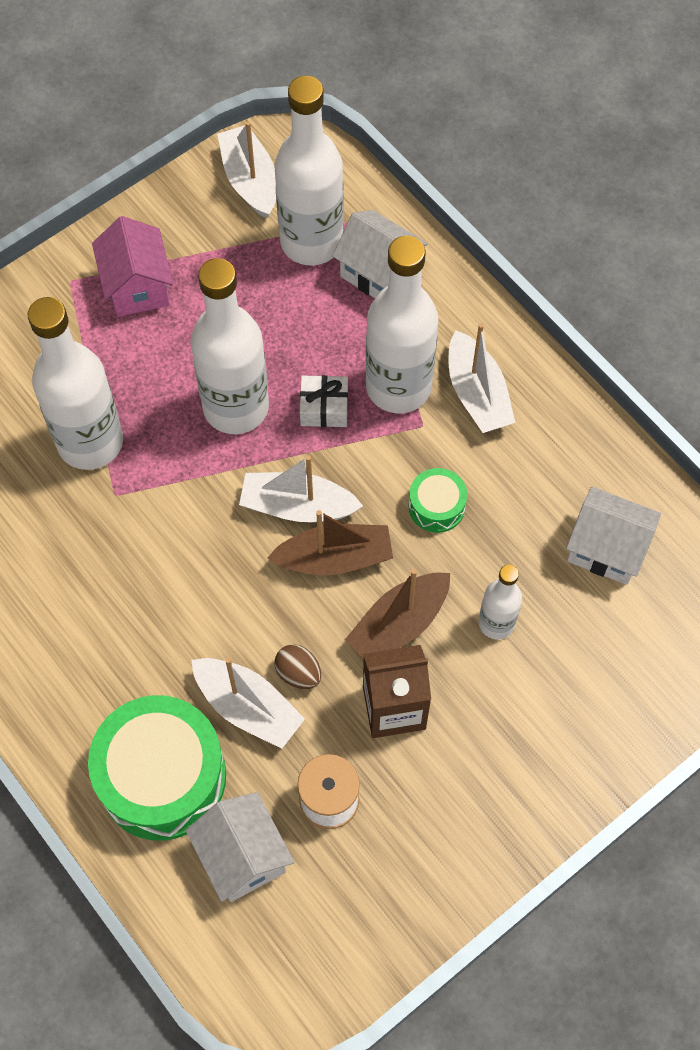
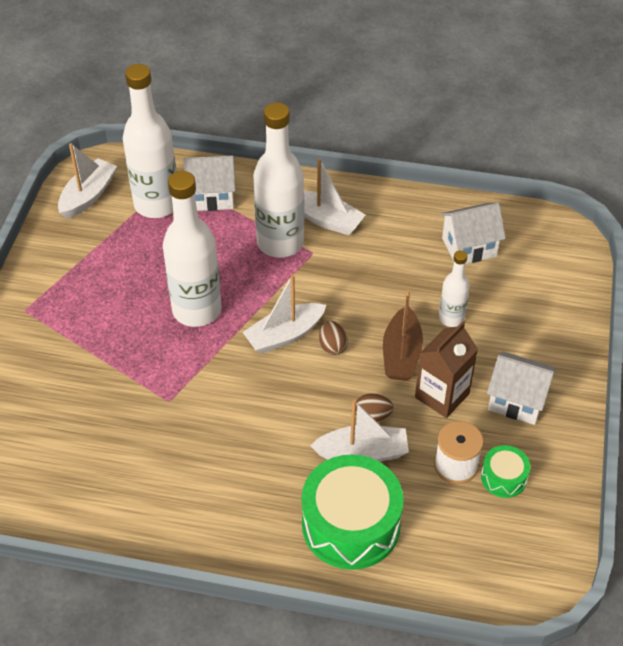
camera: 40 degrees left, 15 degrees down
white bottle [28,297,123,470] -> none
pink house [92,216,173,317] -> none
white house [185,792,294,902] -> white house moved to [487,351,556,425]
white boat [217,121,276,219] -> white boat turned 90 degrees clockwise [58,143,117,219]
brown boat [268,510,393,575] -> brown egg [319,321,348,355]
white gift [300,375,348,427] -> none
green drum [409,468,467,533] -> green drum moved to [481,445,531,498]

